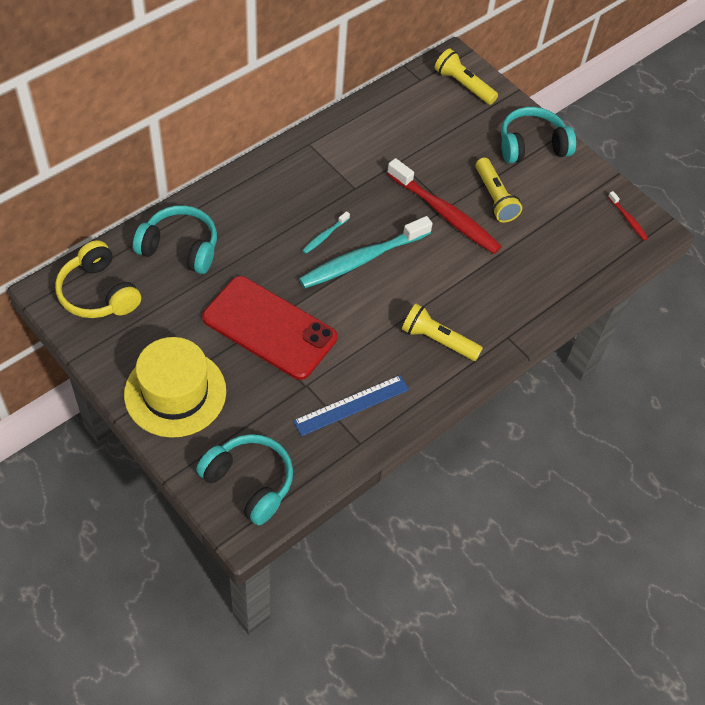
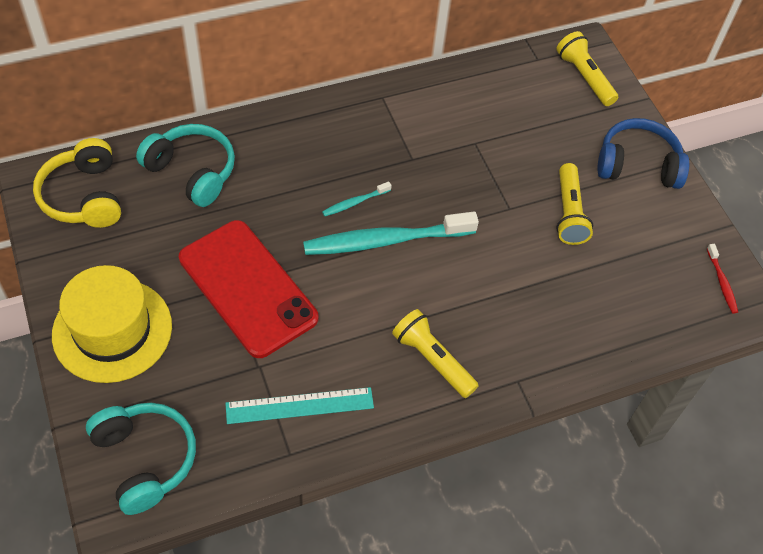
camera: 20 degrees right, 0 degrees up
blue ruler [293,375,409,436] -> turquoise ruler [225,387,374,424]
red toothbrush [387,158,502,254] -> none
turquoise headphones [501,107,576,164] -> blue headphones [597,118,689,189]

